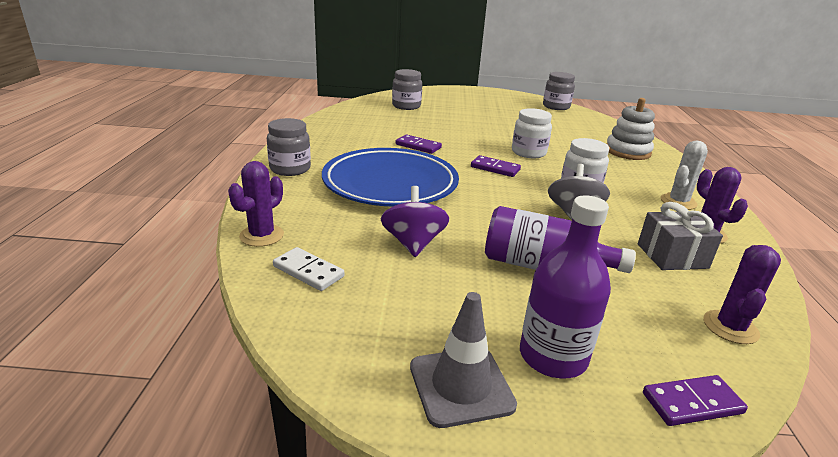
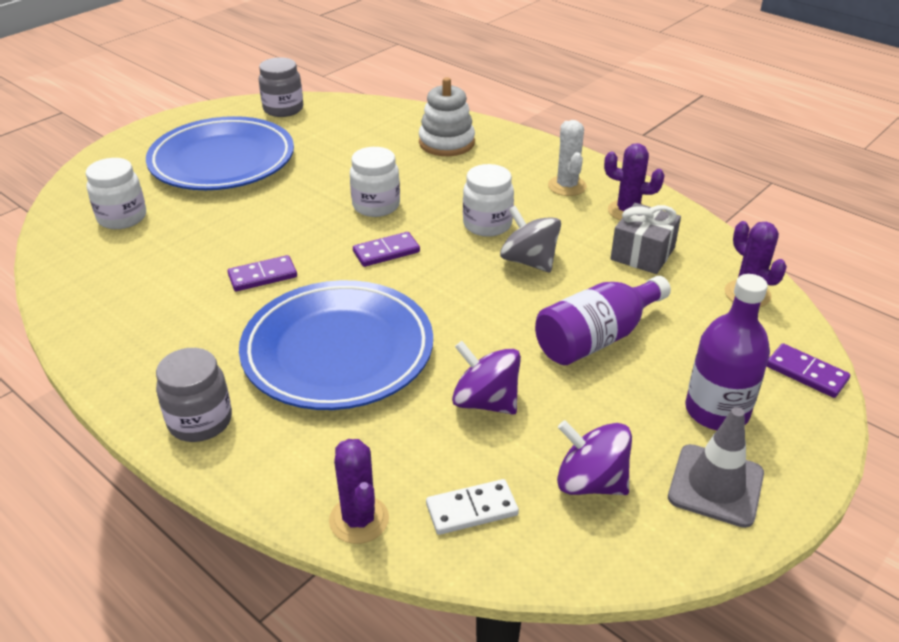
camera: 50 degrees left, 10 degrees up
grey jar [392,69,422,110] -> white jar [86,158,146,229]
purple domino [643,375,748,426] -> purple domino turned 75 degrees counterclockwise [767,343,850,398]
none -> blue plate [146,116,294,190]
none -> purple spinning top [557,420,632,495]

